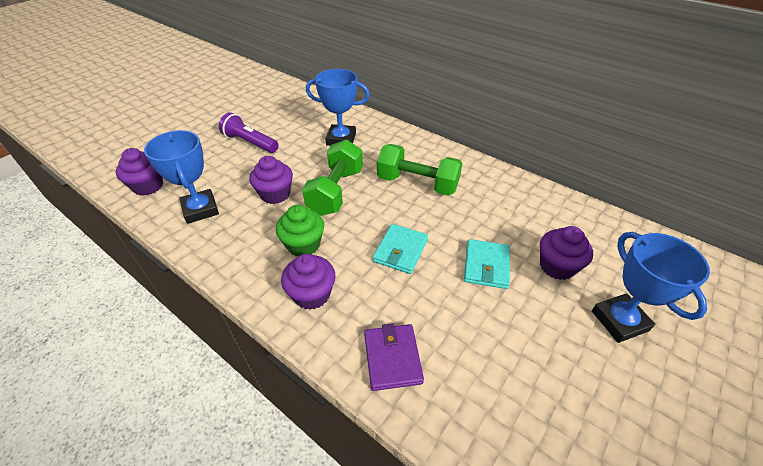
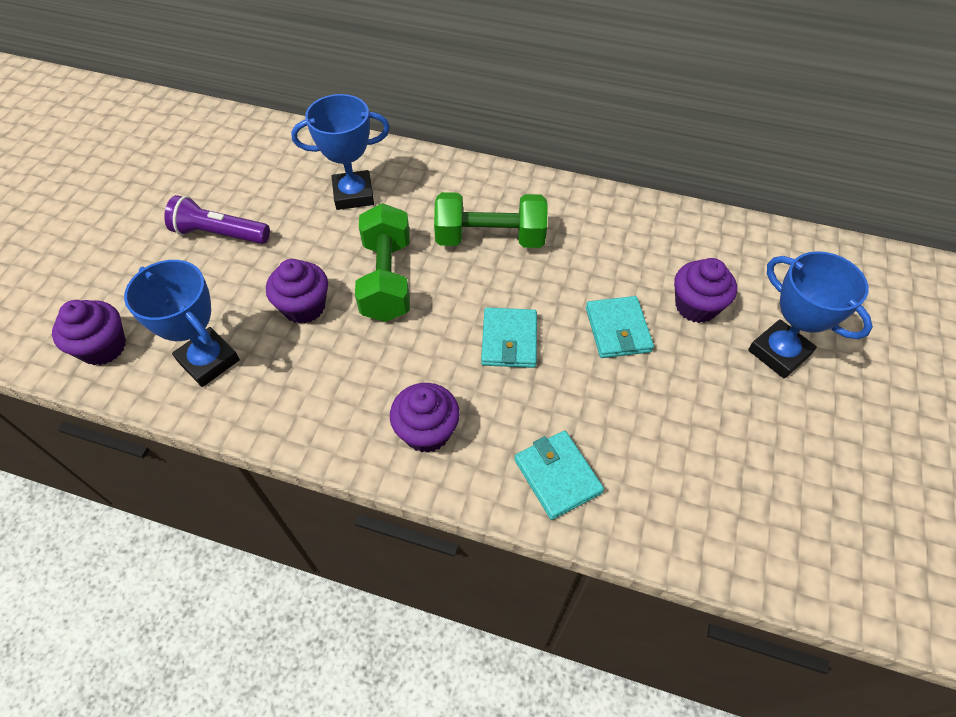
camera: 20 degrees left, 10 degrees up
green cupcake [276,205,324,256] -> none
purple wallet [364,323,424,391] -> turquoise wallet [514,430,604,520]

